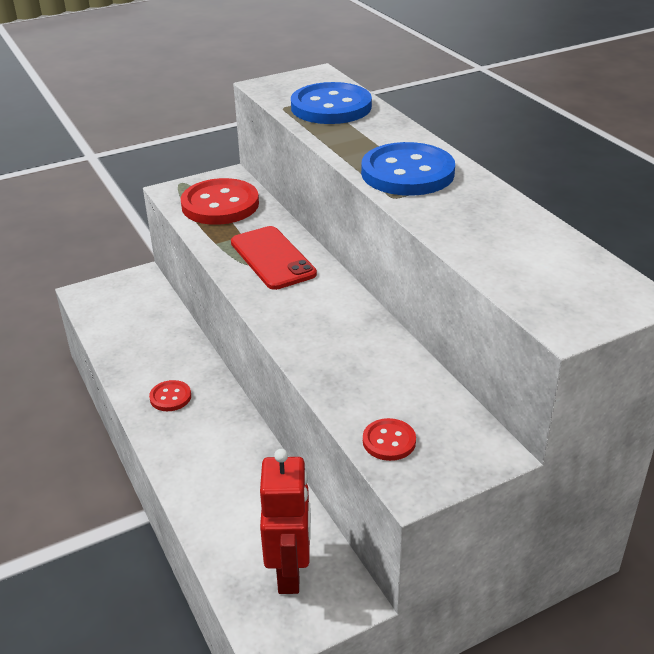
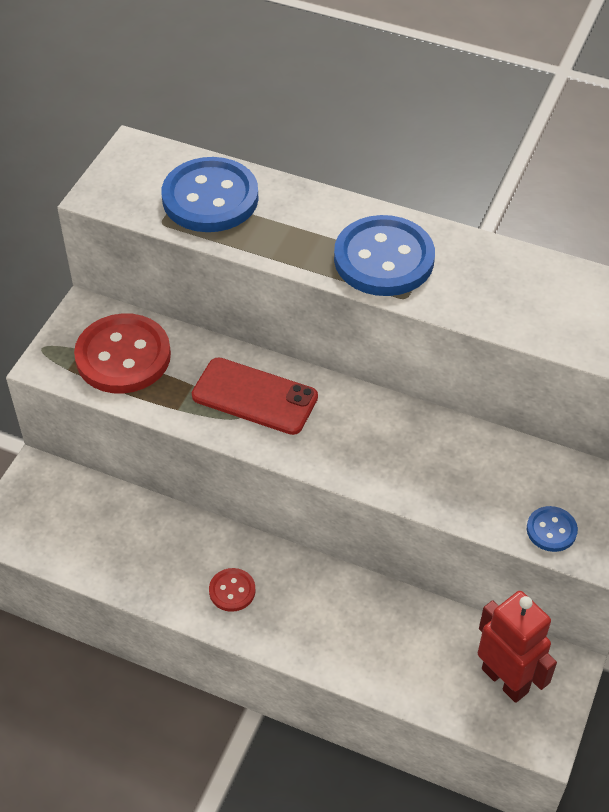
camera: 40 degrees left, 15 degrees up
red button [363,418,416,461] -> blue button [527,506,578,552]

